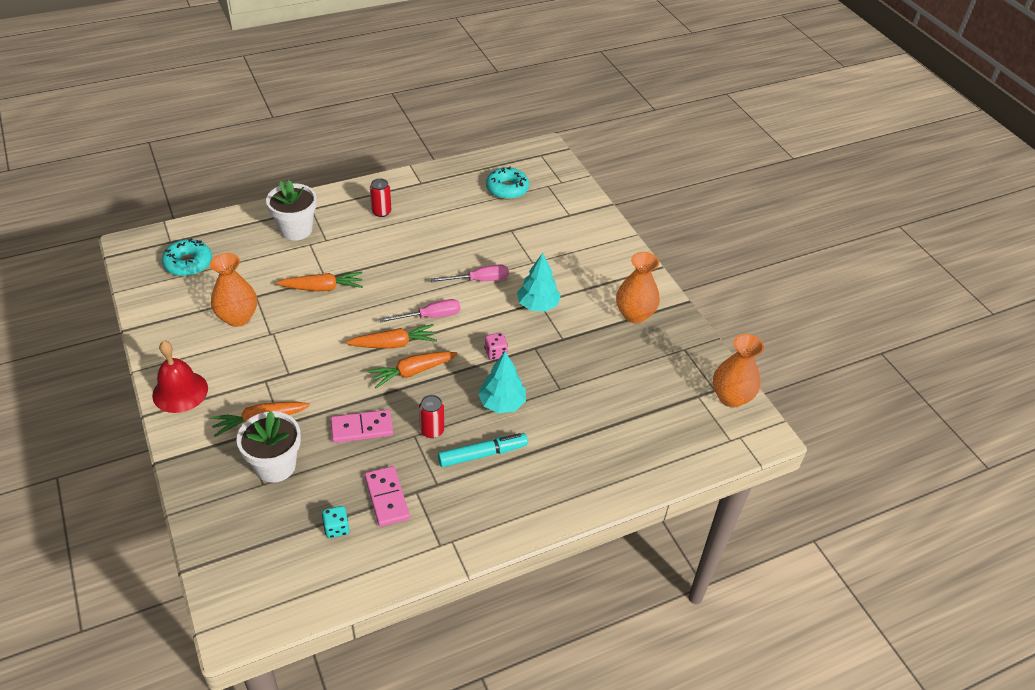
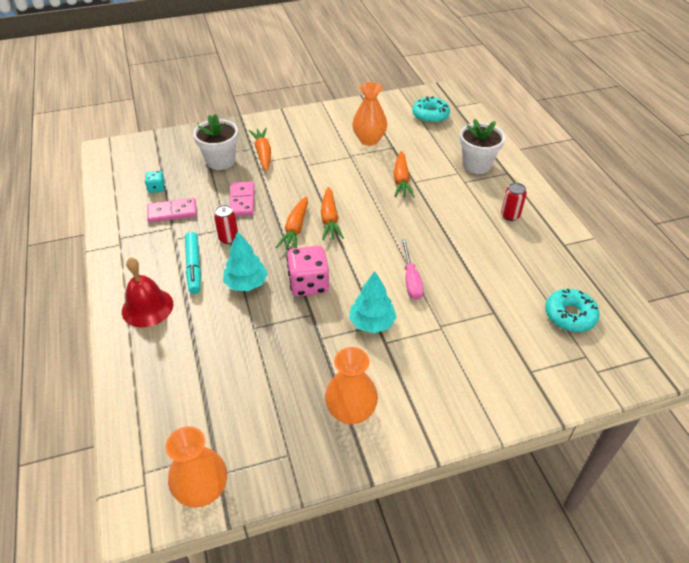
camera: 100 degrees right, 0 degrees up
red bell [152,341,208,413] -> red bell moved to [122,257,173,327]
orange carrot [367,352,457,388] -> orange carrot turned 150 degrees counterclockwise [275,196,308,250]
pink screwdriver [379,299,460,323] -> none
pink dice [484,333,508,360] -> pink dice [287,246,329,297], size x1.95

